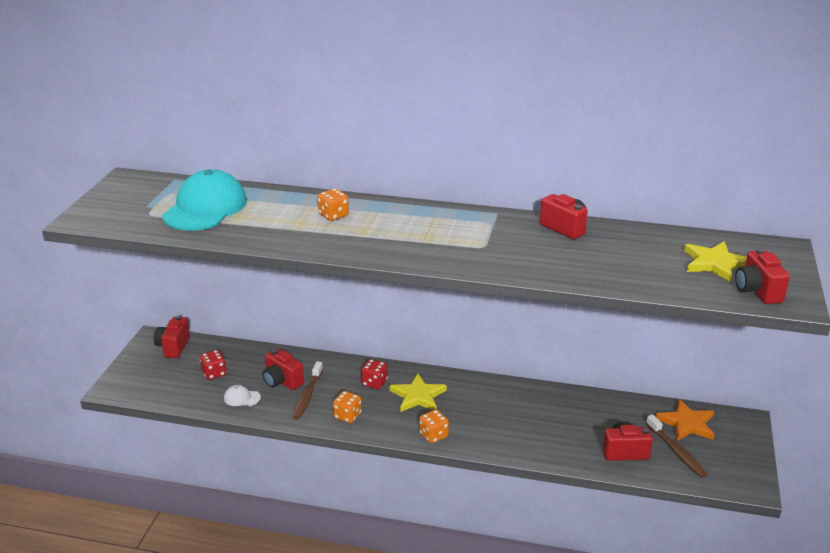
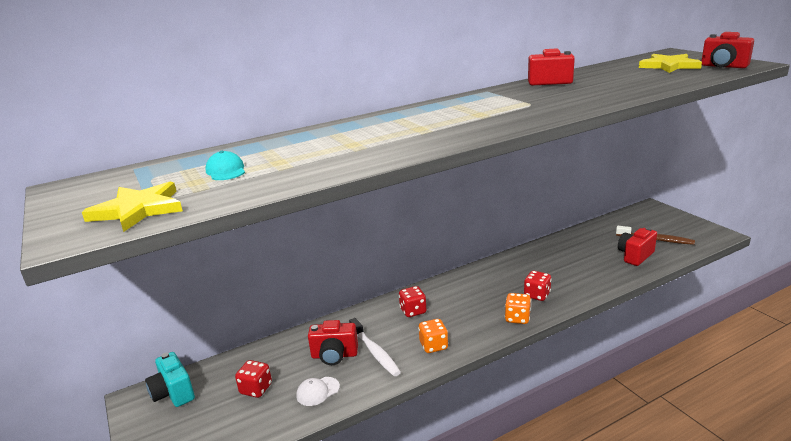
camera: 40 degrees left, 5 degrees down
red camera [154,316,190,358] -> turquoise camera [145,352,195,407]
turquoise cap [162,169,247,231] -> turquoise cap [205,151,245,180], size x0.41
brown toothbrush [292,361,323,420] -> white toothbrush [349,318,401,376]
orange dice [318,189,349,221] -> none
yellow star [390,374,447,412] -> yellow star moved to [82,182,183,232]
orange star [655,399,715,441] -> none
none -> red dice [524,271,552,301]

